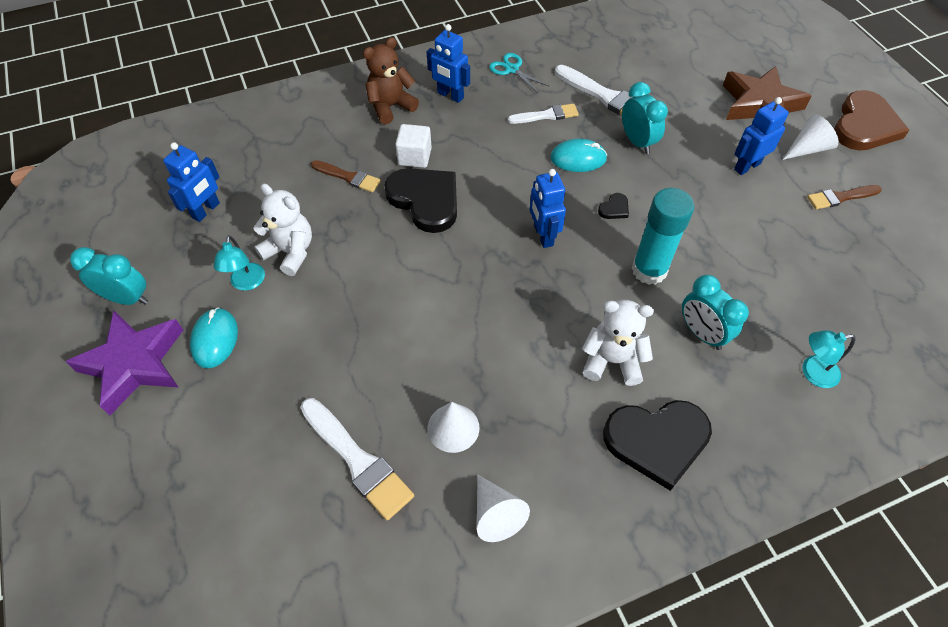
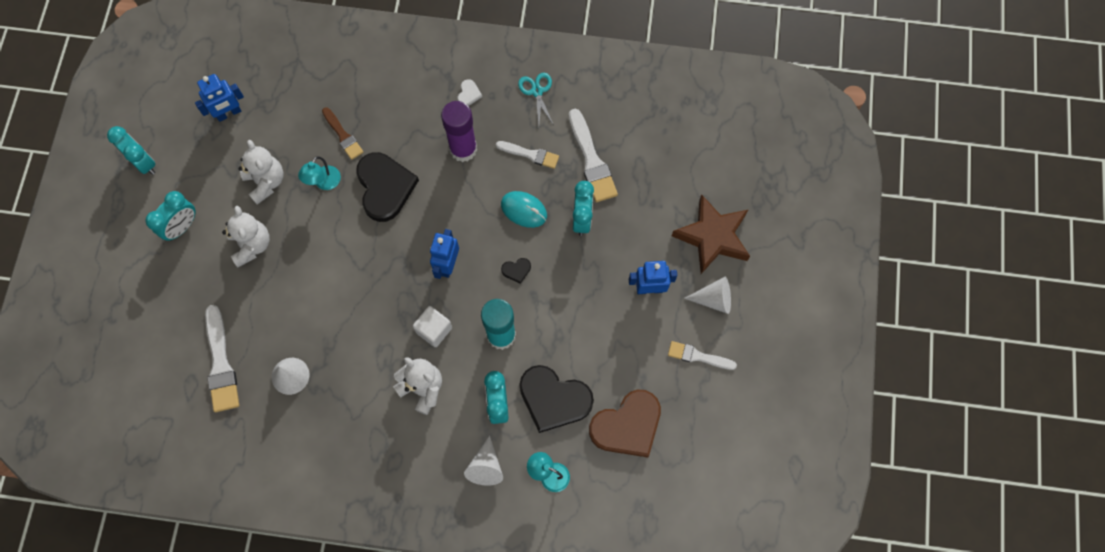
camera: 30 degrees right, 15 degrees up
purple star [65,311,183,415] -> none
turquoise mouse [190,307,238,368] -> turquoise clock [145,191,196,241]
turquoise lamp [213,235,265,291] -> turquoise lamp moved to [298,156,341,190]
brown teddy bear [363,37,419,124] -> none
white cube [395,124,432,168] -> white cube moved to [413,306,452,347]
blue robot [427,24,470,103] -> white heart [458,79,482,106]
white cone [477,474,530,542] -> white cone moved to [464,436,503,486]
black heart [603,400,712,491] -> black heart moved to [519,365,594,433]
brown brush [807,185,882,209] -> white brush [668,341,737,370]
brown heart [834,90,909,151] -> brown heart moved to [589,390,661,457]
none -> white teddy bear [222,206,270,267]
none -> purple glue stick [441,101,477,162]

